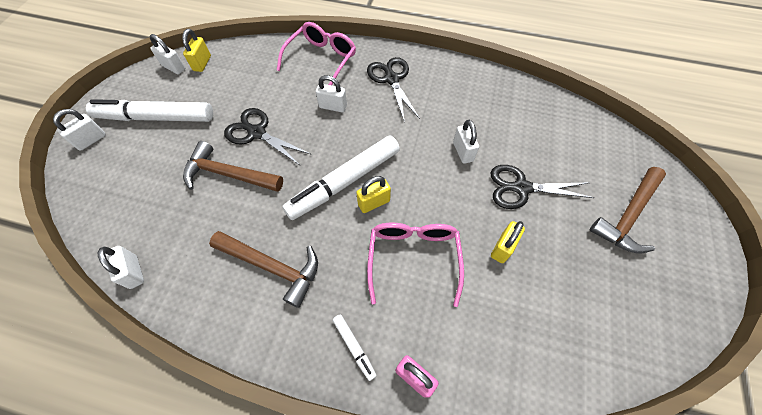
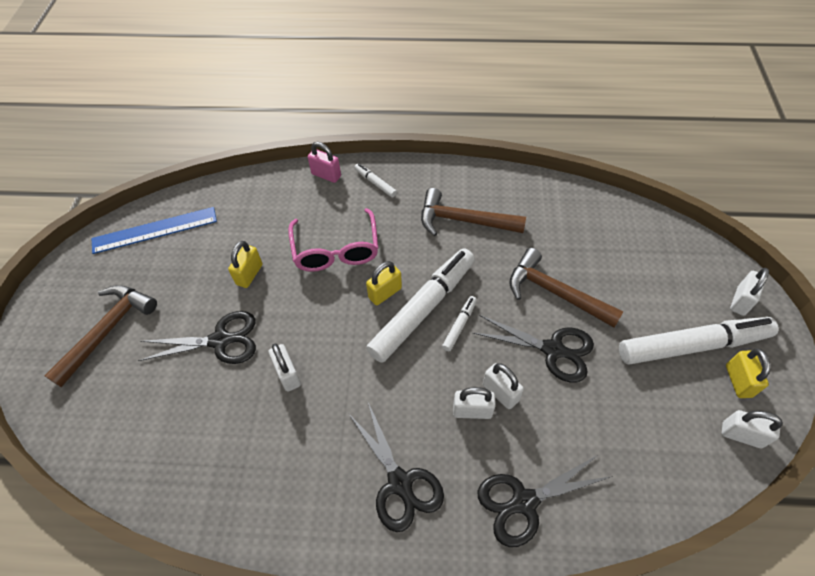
camera: 170 degrees right, 5 degrees down
white padlock [98,246,144,289] -> white padlock moved to [483,363,524,409]
yellow padlock [182,29,211,72] -> yellow padlock moved to [726,348,770,398]
brown hammer [183,141,283,192] -> brown hammer turned 150 degrees counterclockwise [509,248,624,328]
pink glasses [277,22,356,85] -> black scissors [478,455,613,547]
none -> blue ruler [92,207,217,254]
none -> white marker [442,296,477,351]

